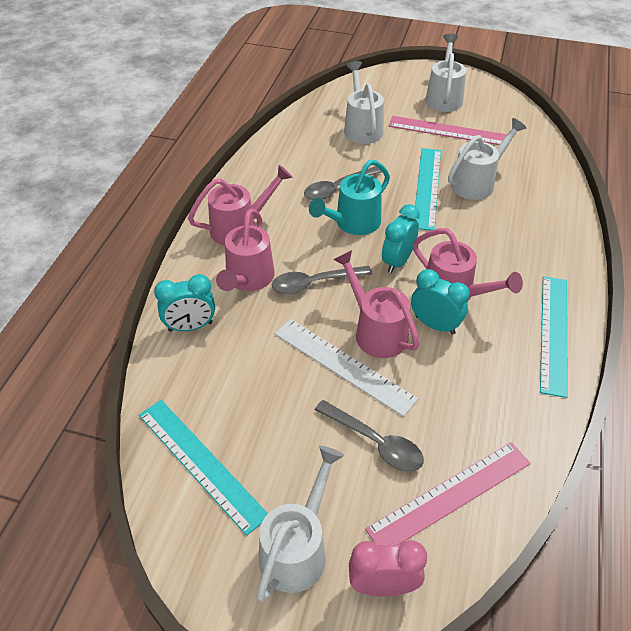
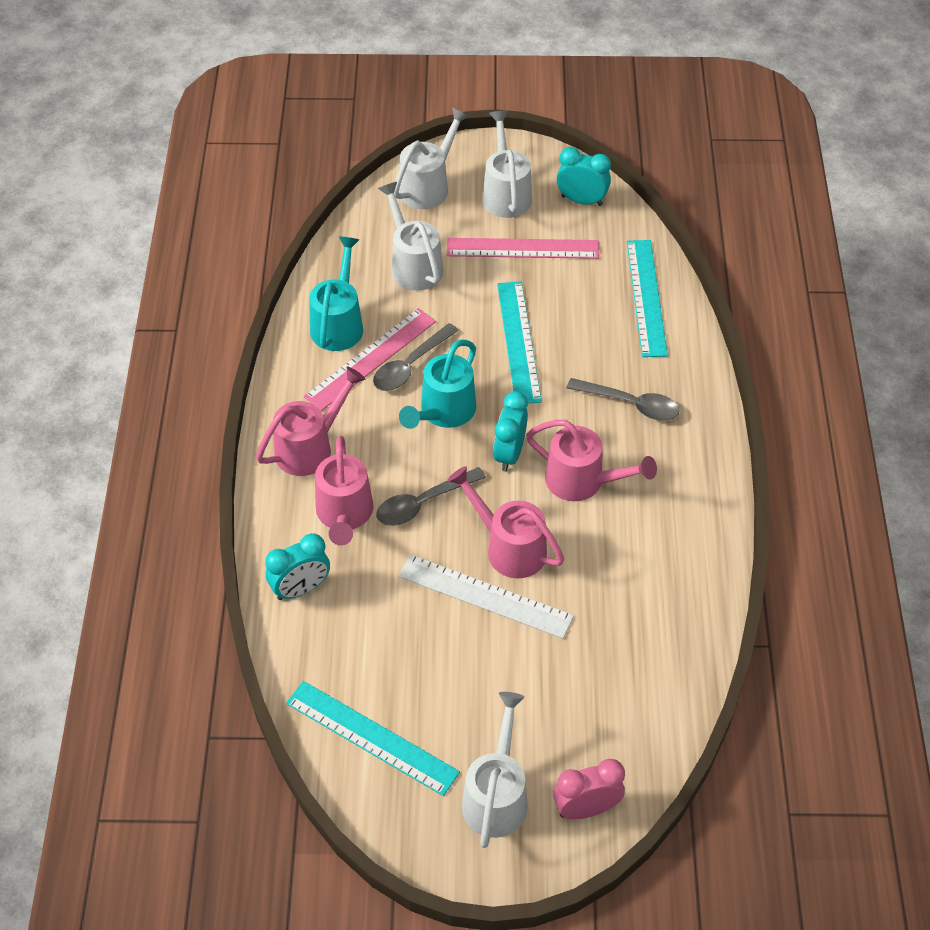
camera: 15 degrees left, 5 degrees up
grey spoon [315,400,424,472] -> grey spoon moved to [567,378,679,421]
pink ruler [365,442,531,545] -> pink ruler moved to [304,308,436,411]
turquoise clock [411,269,470,335] -> turquoise clock moved to [557,147,611,206]
white watering can [448,118,526,200] -> white watering can moved to [394,108,470,209]
turquoise ruler [540,276,568,398] -> turquoise ruler moved to [627,240,668,357]
none -> turquoise watering can [309,236,363,351]

